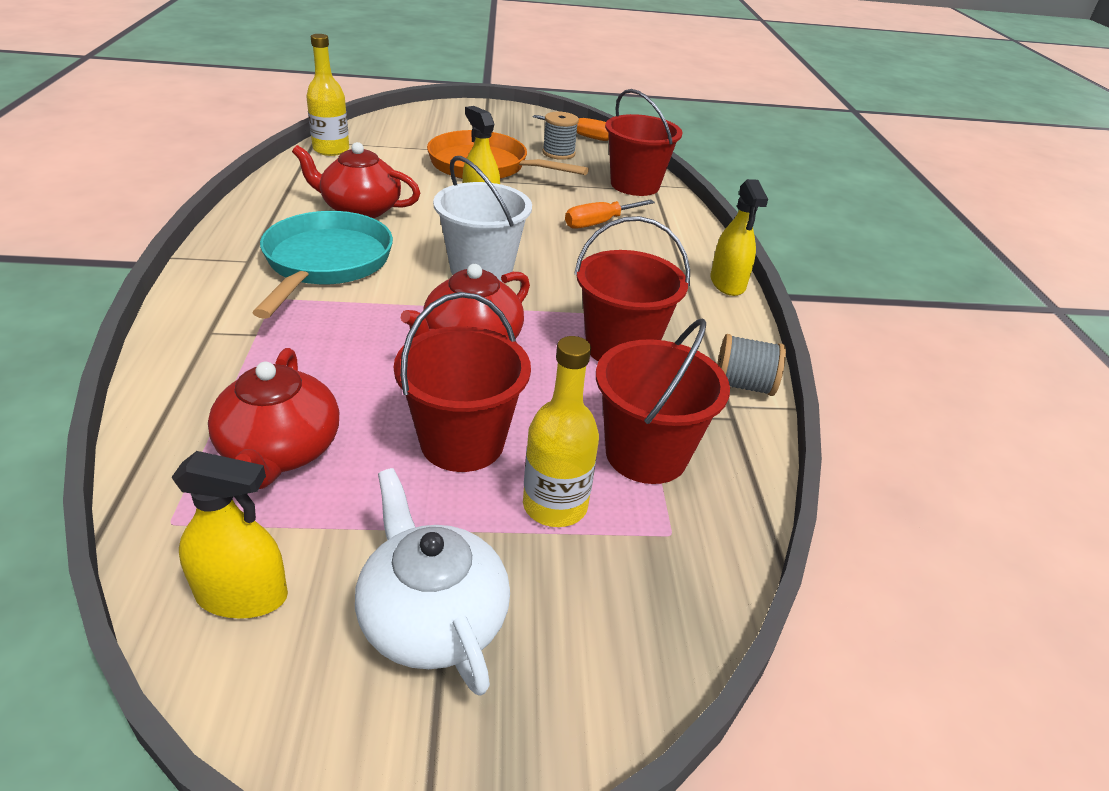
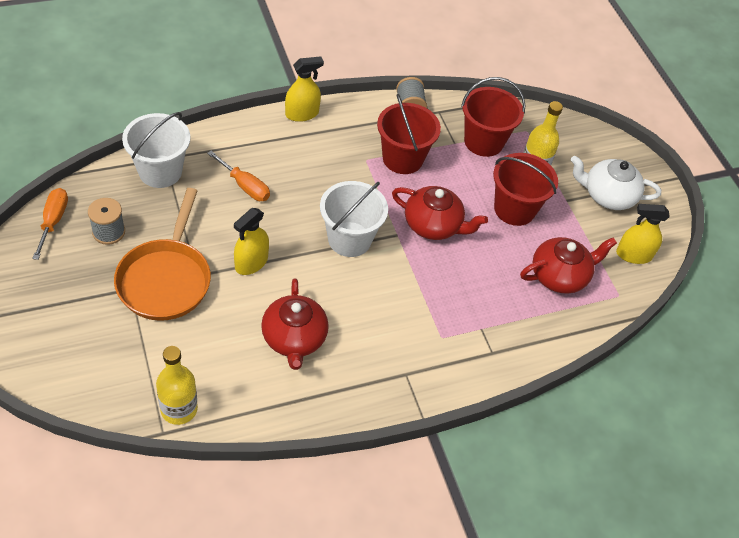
camera: 110 degrees left, 15 degrees up
yellow spray bottle [172,451,288,619] -> yellow spray bottle turned 75 degrees counterclockwise [616,204,670,264]
turquoise pan [252,211,393,319] -> none
white teapot [355,468,510,696] -> white teapot turned 60 degrees clockwise [571,156,661,210]
red bucket [605,89,683,196] -> white bucket [122,112,190,188]

